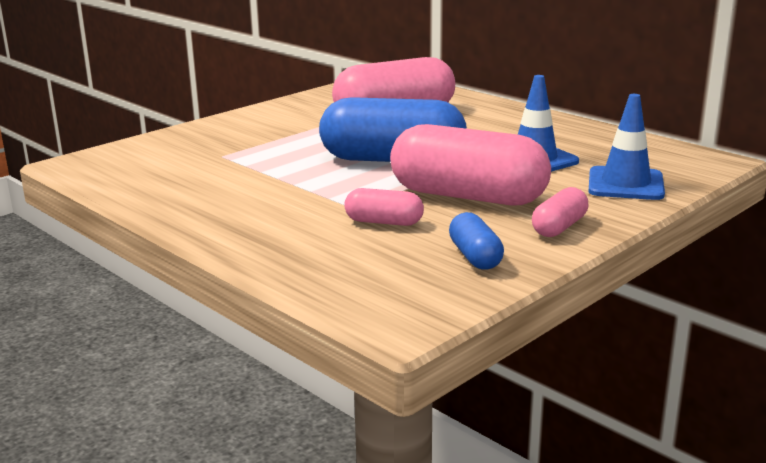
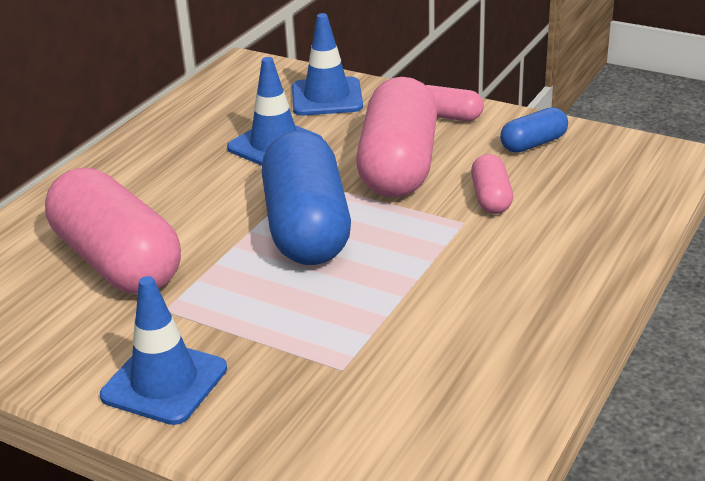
camera: 105 degrees left, 10 degrees up
none -> blue traffic cone [100,276,227,425]

